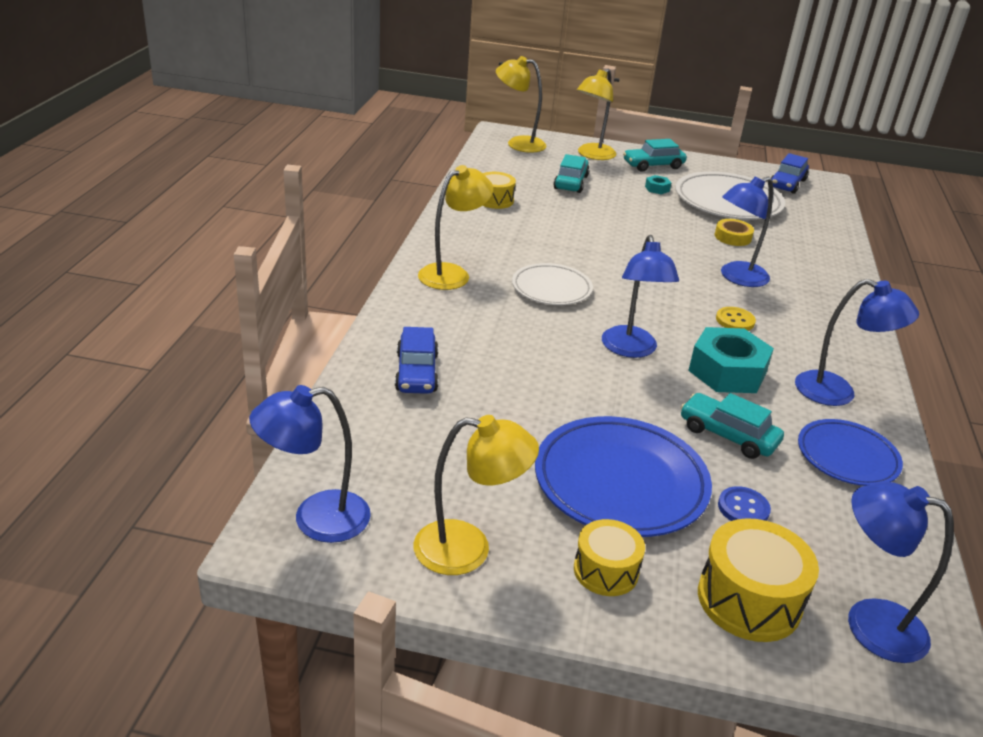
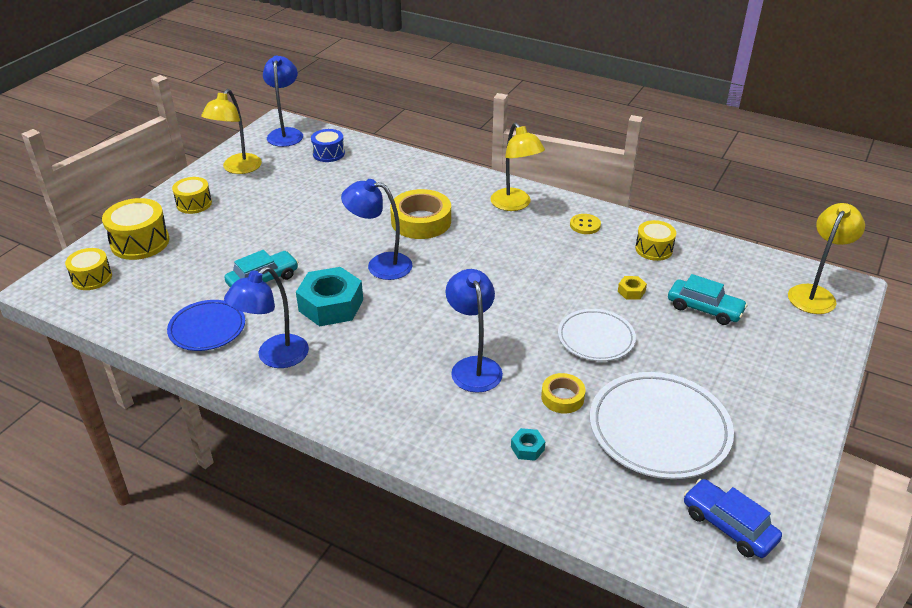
camera: 110 degrees right, 5 degrees up
blue car [395,327,438,394] -> none
white plate [512,263,593,305] -> white plate moved to [558,309,636,361]
blue plate [535,416,712,537] -> none
yellow lamp [577,69,616,160] -> none
turquoise car [623,139,687,172] -> none
turquoise nut [645,175,671,194] -> turquoise nut moved to [511,428,546,461]
yellow button [716,307,756,331] -> yellow button moved to [570,214,601,234]
blue button [718,486,771,521] -> none
blue lamp [848,482,954,663] -> yellow drum [65,248,112,290]
none -> blue drum [311,129,345,162]
none -> yellow tape [390,189,451,239]
none -> yellow nut [618,276,647,300]

